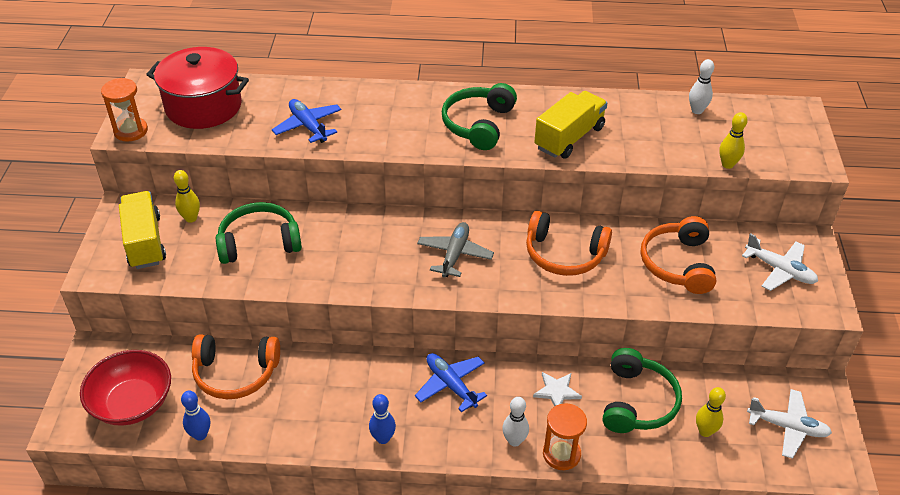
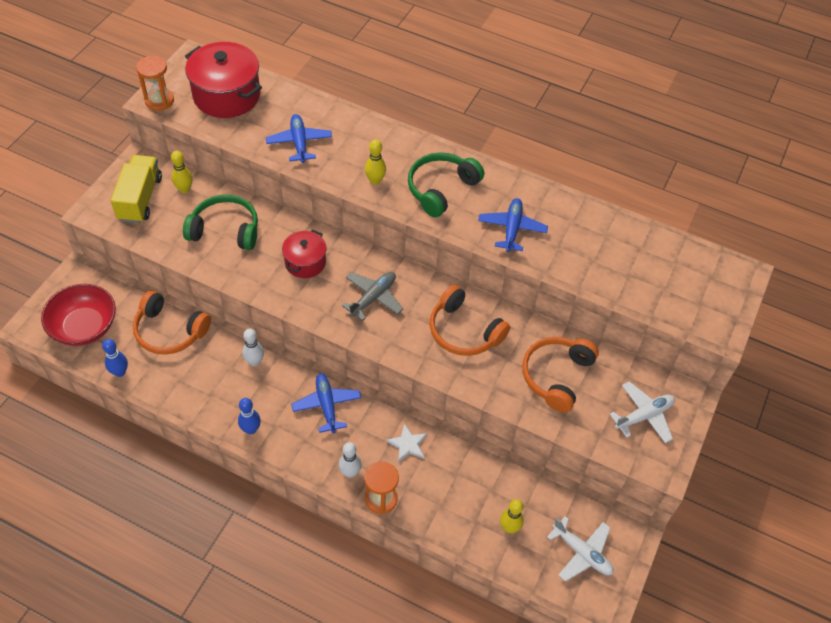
camera: 20 degrees right, 10 degrees up
yellow truck [535,91,607,159] -> blue plane [478,198,548,252]
green headphones [603,348,682,433] -> none
white bowling pin [689,59,714,114] -> white bowling pin moved to [242,329,264,366]
yellow bowling pin [719,112,748,169] -> yellow bowling pin moved to [365,139,386,185]
white plane [742,233,818,291] -> white plane turned 90 degrees counterclockwise [610,381,675,443]
none -> red pot [282,229,326,278]

